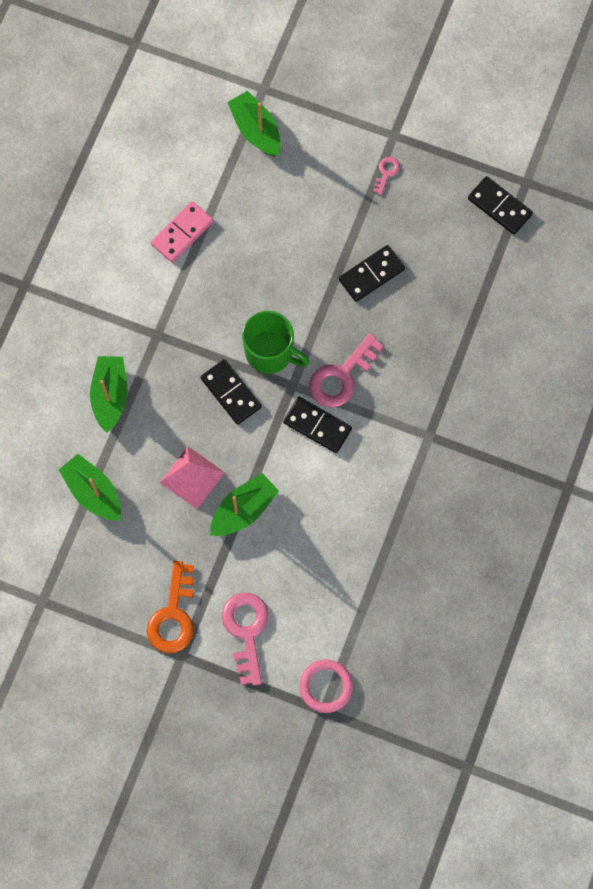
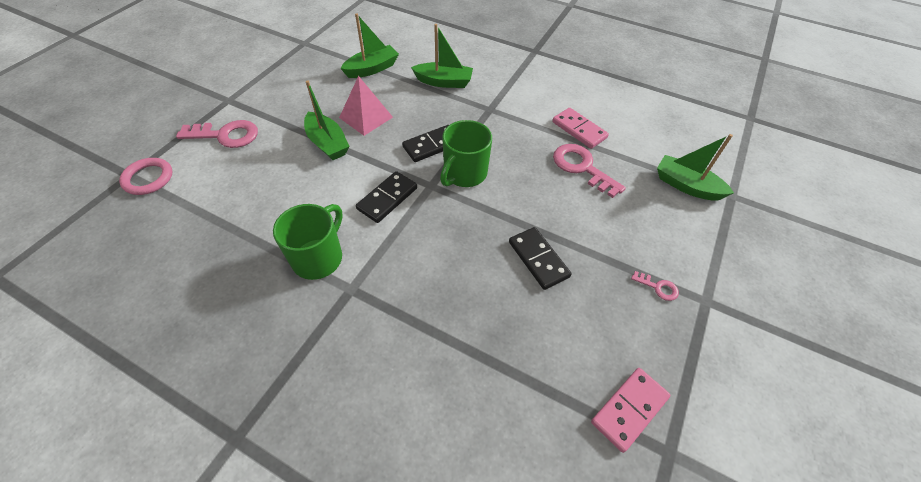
camera: 95 degrees right, 20 degrees down
orange key [147,561,194,653] -> none
green boat [227,91,280,157] -> green boat turned 120 degrees counterclockwise [657,134,734,201]
pink key [309,333,384,408] -> pink key moved to [553,144,626,198]
black domino [468,176,533,235] -> pink domino [591,368,671,453]
none -> green mug [273,204,343,280]

